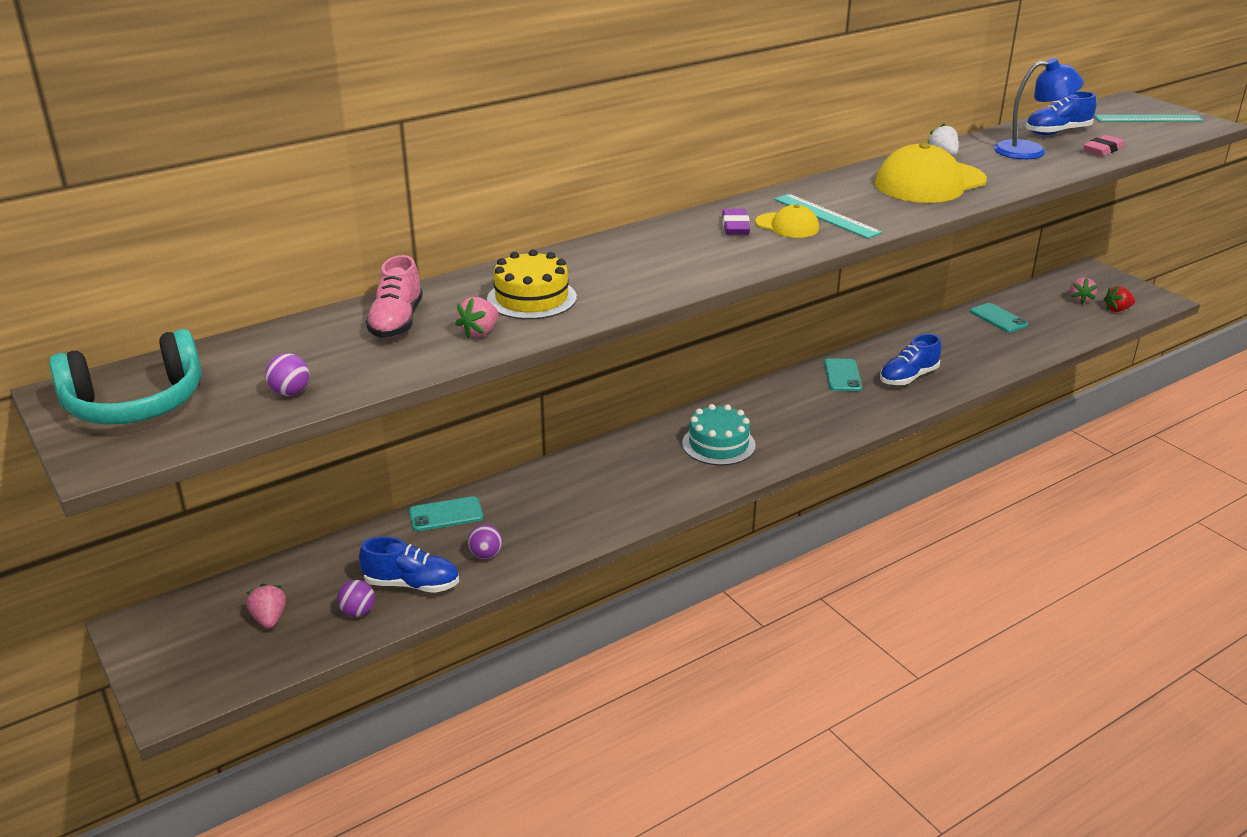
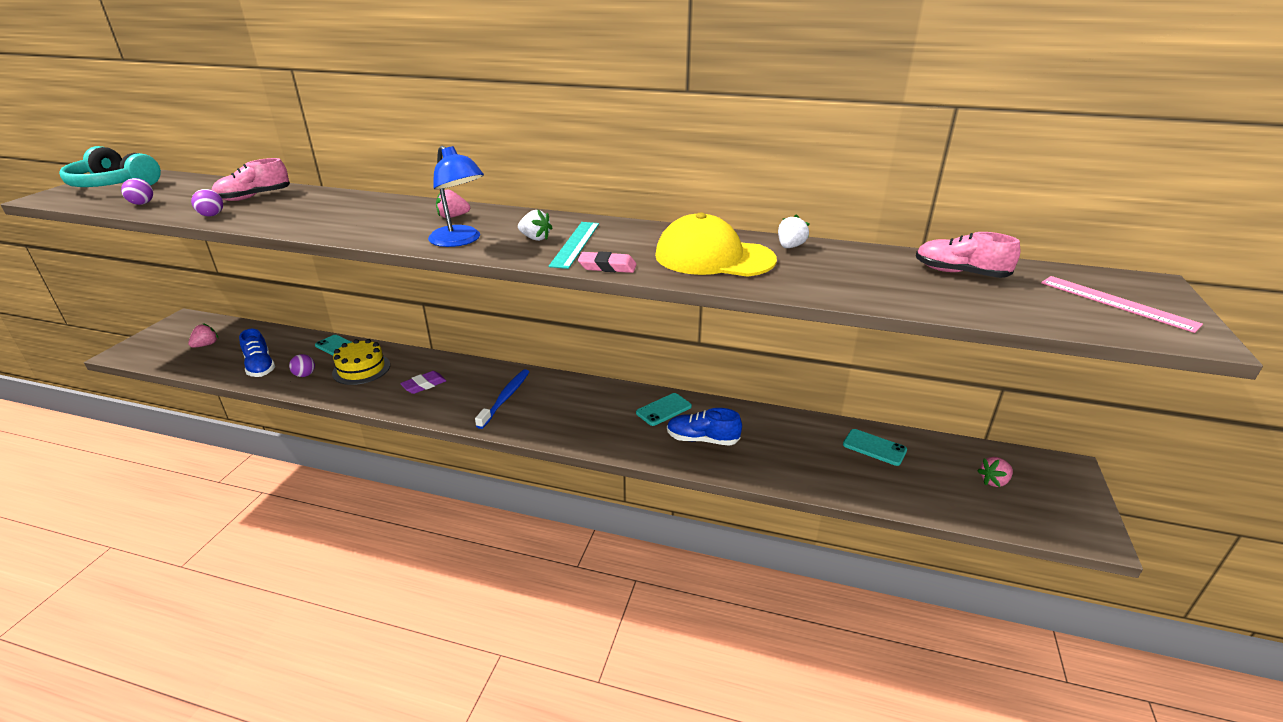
camera: 50 degrees right, 0 degrees up
purple ball [337,580,375,617] -> purple ball moved to [191,189,223,216]
pink strawberry [455,297,498,339] -> pink strawberry moved to [436,190,470,218]
yellow cake [487,249,577,319] -> yellow cake moved to [332,339,390,385]
turquoise cake [682,404,756,465] -> blue toothbrush [475,369,529,429]
purple eraser [722,209,750,235] -> purple eraser moved to [400,371,447,394]
yellow cap [755,205,819,238] -> white strawberry [518,209,552,241]
turquoise phone [970,303,1028,332] -> turquoise phone turned 75 degrees counterclockwise [843,429,907,466]
blue lamp [994,58,1084,159] -> blue lamp moved to [428,145,484,247]
blue shoe [1026,91,1096,135] -> pink shoe [916,232,1020,278]
pink eraser [1083,135,1125,156] -> pink eraser moved to [578,251,637,273]
turquoise ruler [1094,115,1204,122] -> pink ruler [1041,276,1203,333]
red strawberry [1103,286,1135,312] -> none

